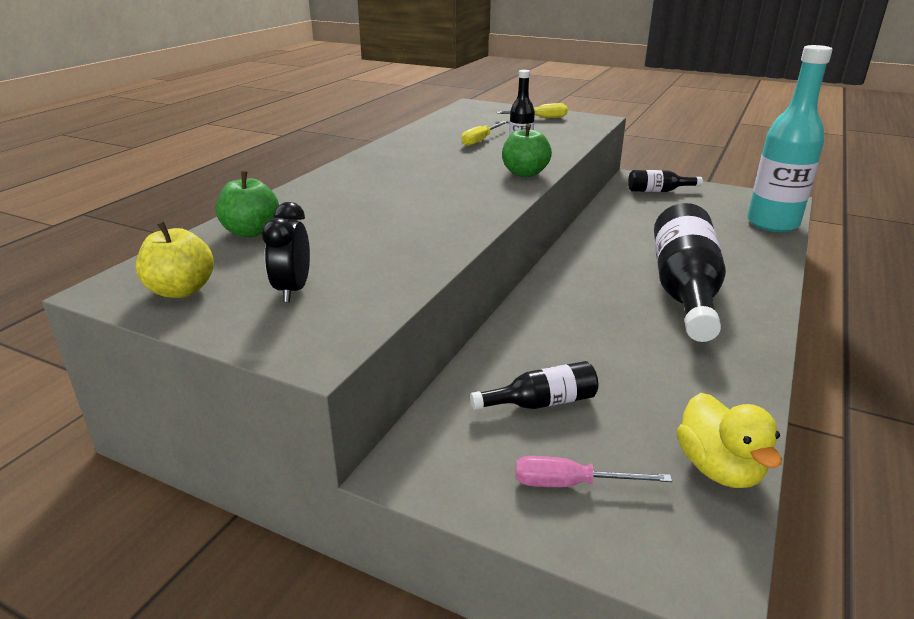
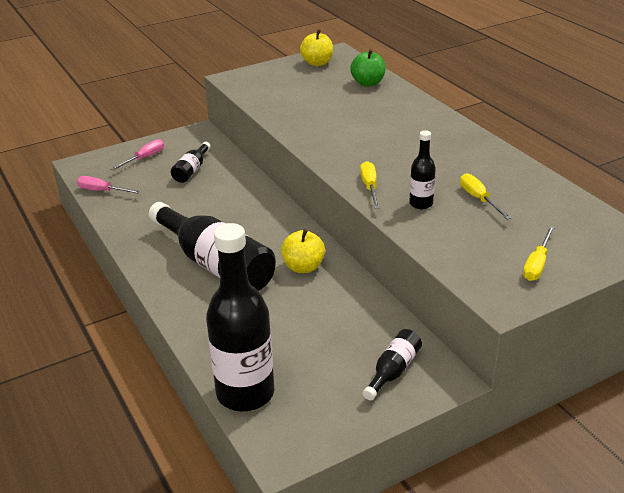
camera: 125 degrees right, 5 degrees up
black clock [262,202,310,302] -> none
green apple [502,124,552,177] -> yellow screwdriver [360,161,380,208]
yellow duck [677,393,782,488] -> pink screwdriver [77,176,141,194]
turquoise bottle [747,45,833,232] -> black bottle [206,223,274,411]
none -> yellow apple [281,229,325,273]

